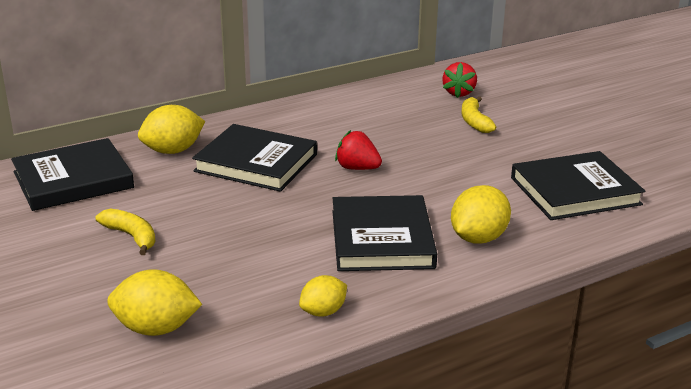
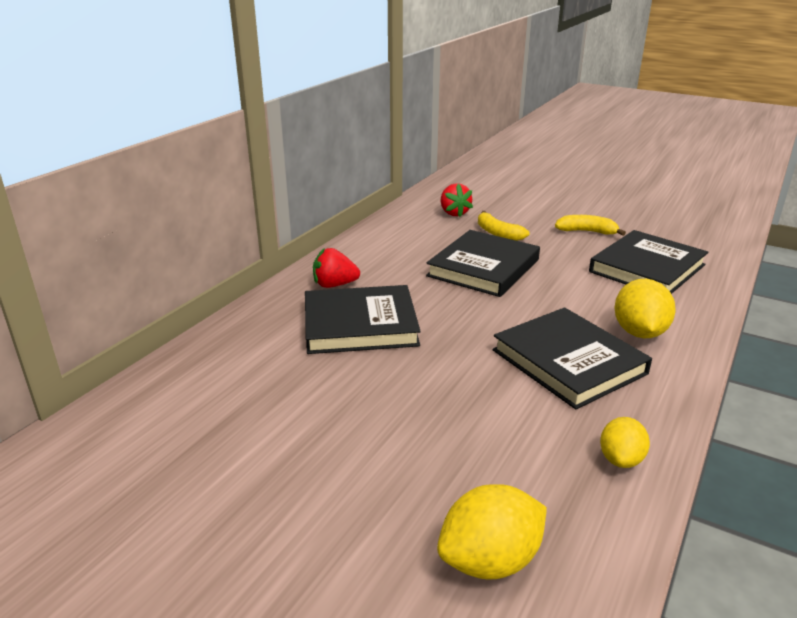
camera: 30 degrees left, 0 degrees up
black book [11,138,134,211] -> black book moved to [426,230,540,297]
yellow banana [95,209,156,255] -> yellow banana moved to [555,215,626,236]
yellow lemon [138,105,205,154] -> none
red strawberry [335,130,382,170] -> red strawberry moved to [313,248,360,288]

